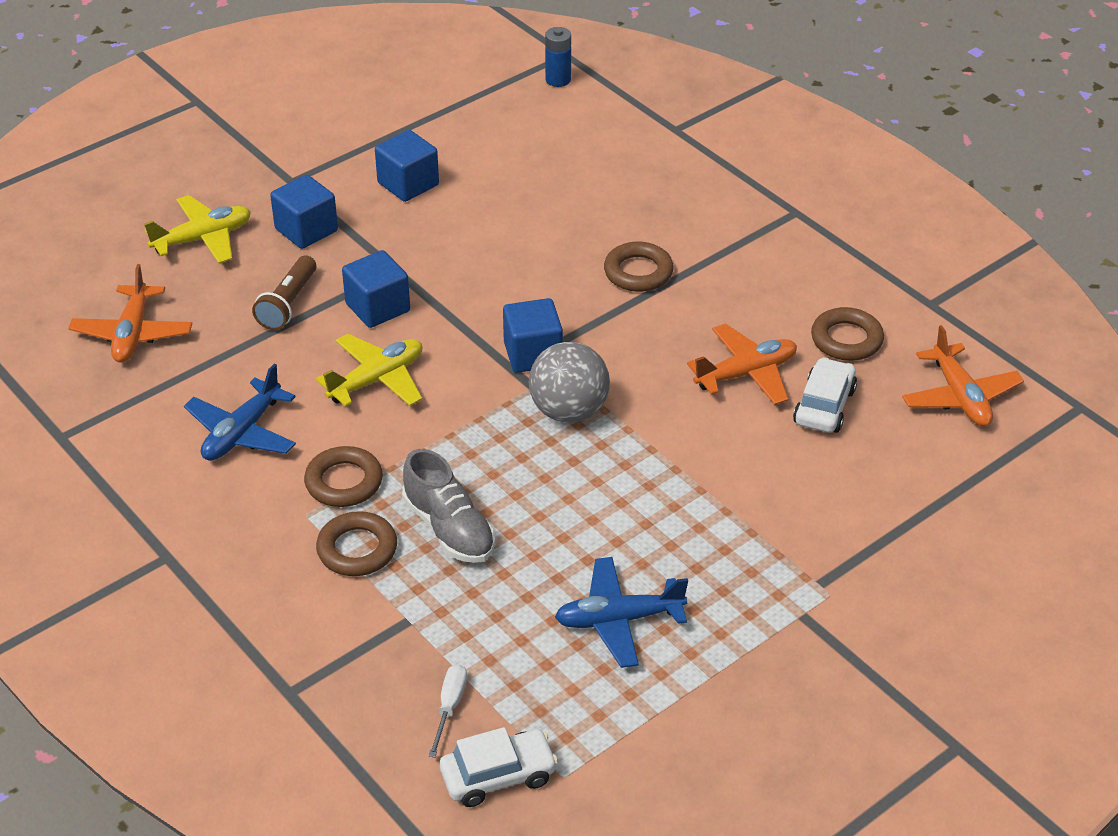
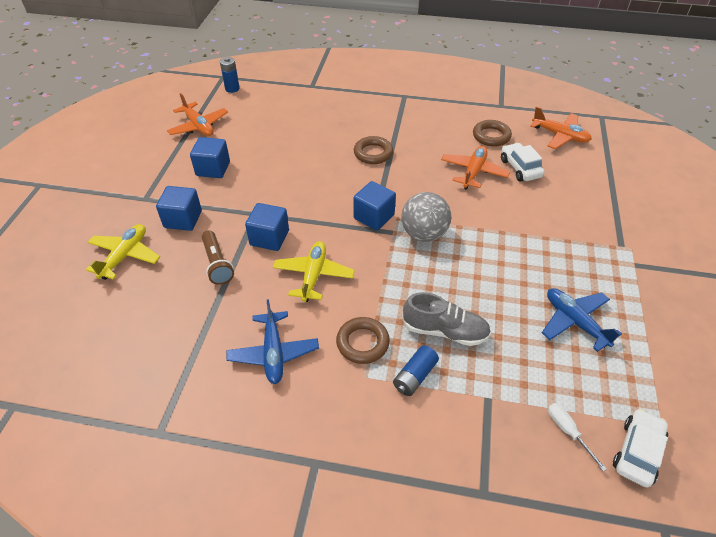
camera: 40 degrees left, 5 degrees up
orange plane [68,264,192,363] -> orange plane moved to [167,93,228,136]
brown ring [316,511,397,576] -> blue battery [393,345,439,396]
blue plane [555,557,688,668] -> blue plane turned 105 degrees clockwise [542,288,622,352]

